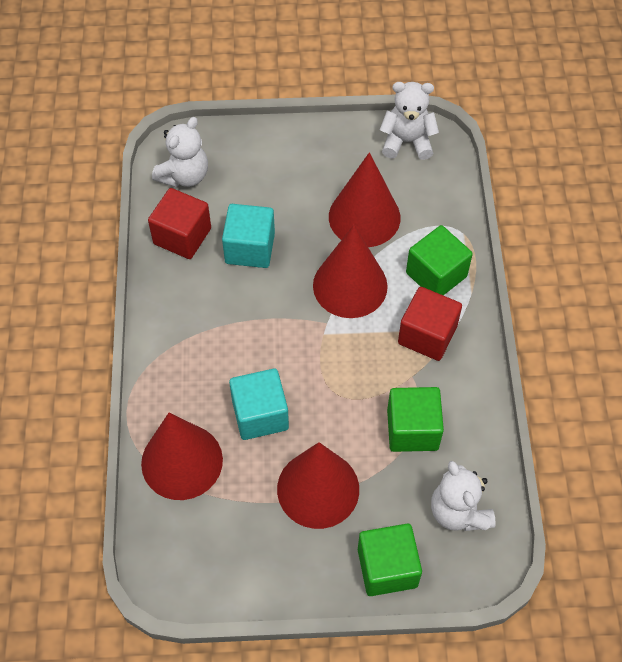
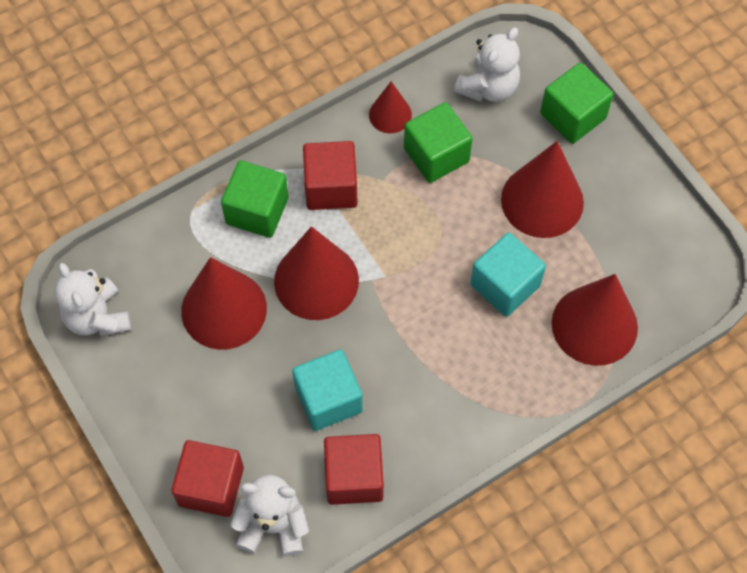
camera: 120 degrees left, 5 degrees up
none -> red cube [171,440,244,517]
none -> red cone [369,81,412,133]

